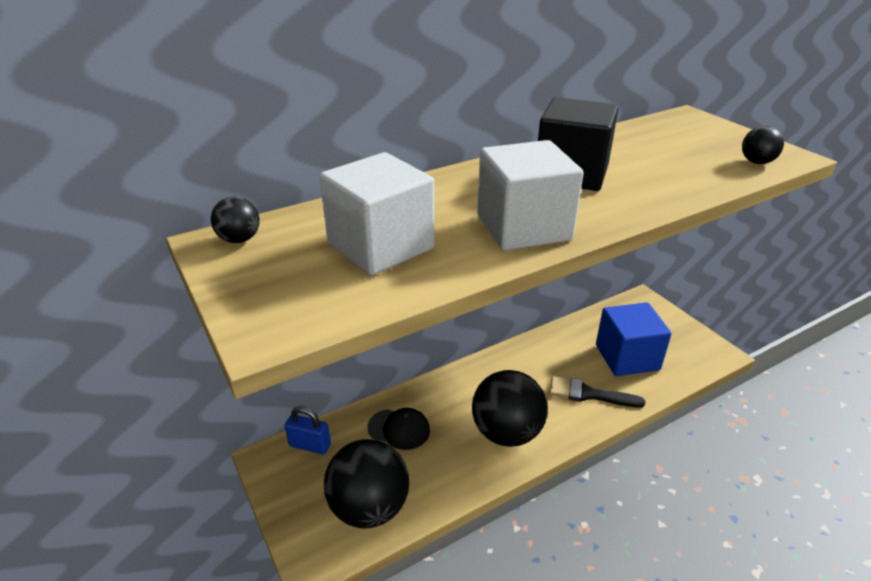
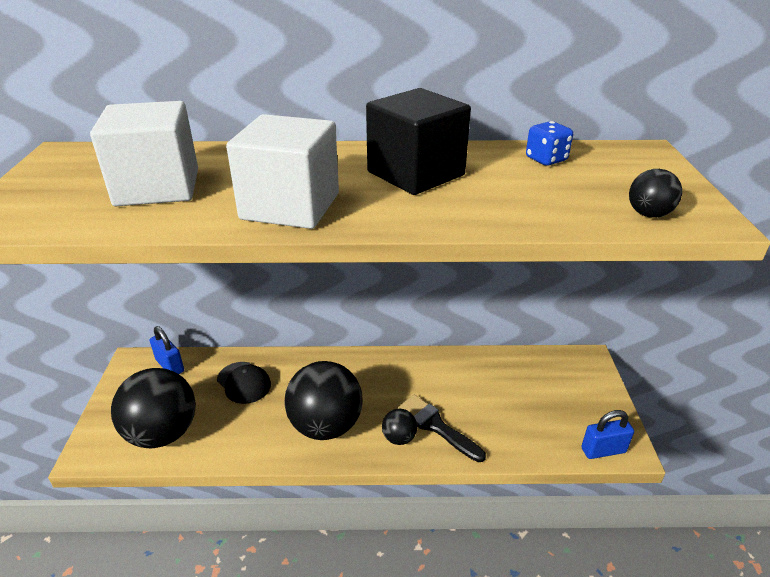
camera: 30 degrees right, 0 degrees up
black ball [211,196,260,243] -> black ball moved to [382,409,417,445]
blue cube [596,302,672,376] -> none
none -> blue dice [526,121,573,166]
none -> blue padlock [581,410,634,459]

